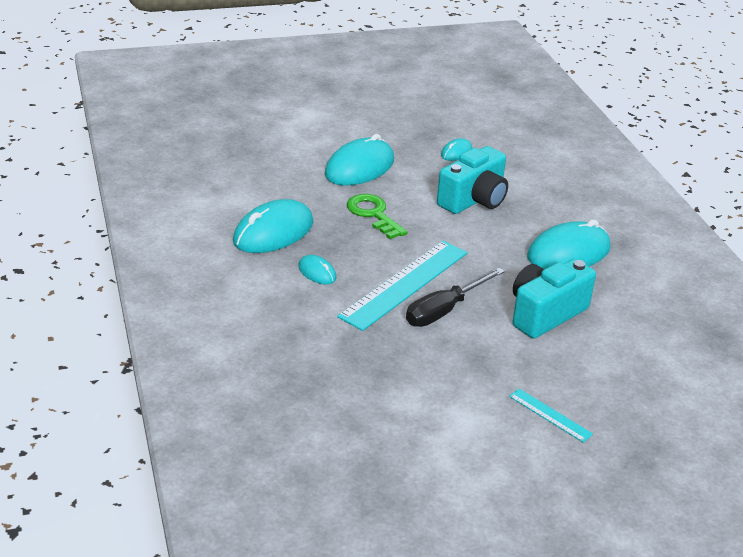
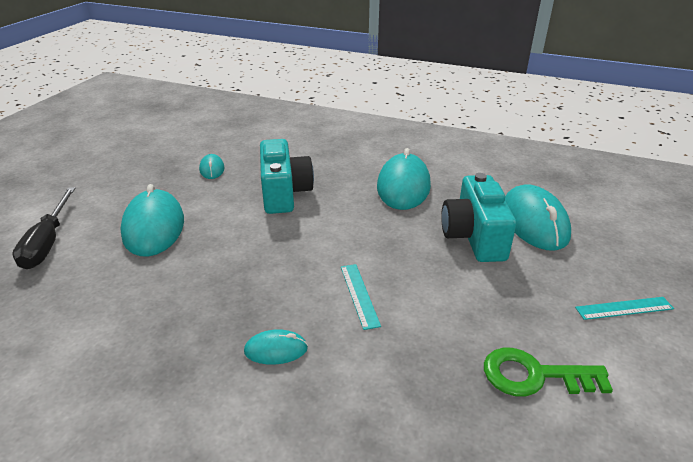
camera: 50 degrees left, 0 degrees up
turquoise mouse [233,199,314,253] -> turquoise mouse moved to [505,184,571,251]
turquoise ruler [337,241,467,331] -> turquoise ruler [341,264,381,330], size x0.46
green key [347,194,407,239] -> green key moved to [484,348,613,397]
black screwdriver [406,268,505,327] -> black screwdriver moved to [12,187,75,269]

